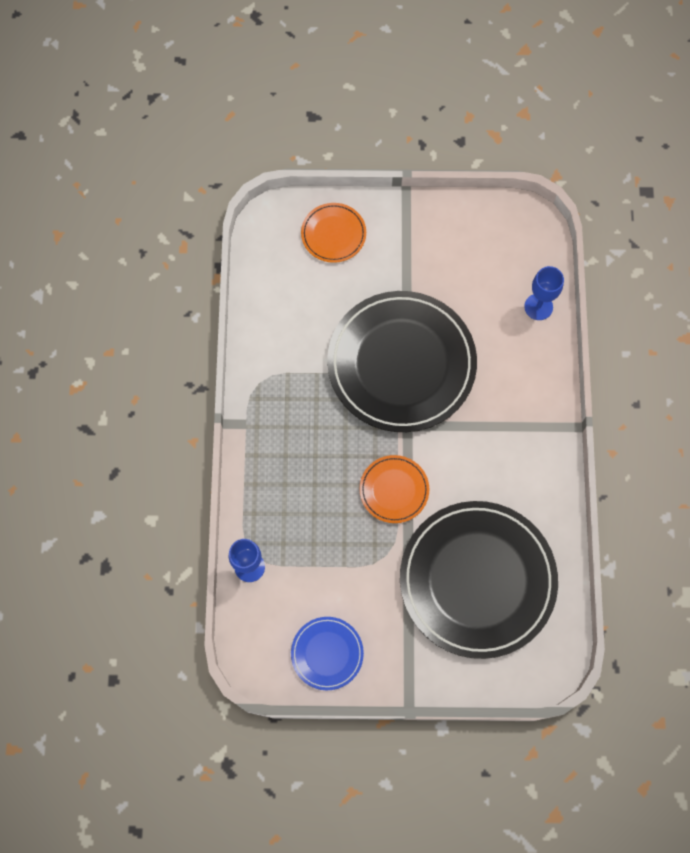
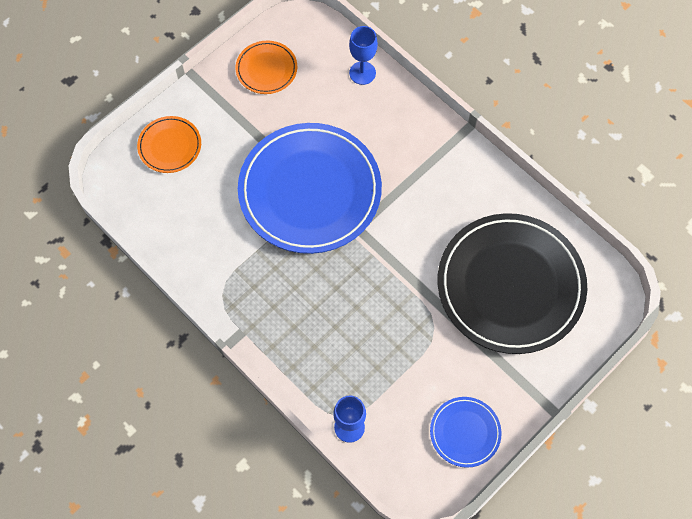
camera: 45 degrees left, 5 degrees down
black plate [327,291,477,432] -> blue plate [238,123,382,254]
orange plate [360,455,429,523] -> orange plate moved to [236,41,297,94]

